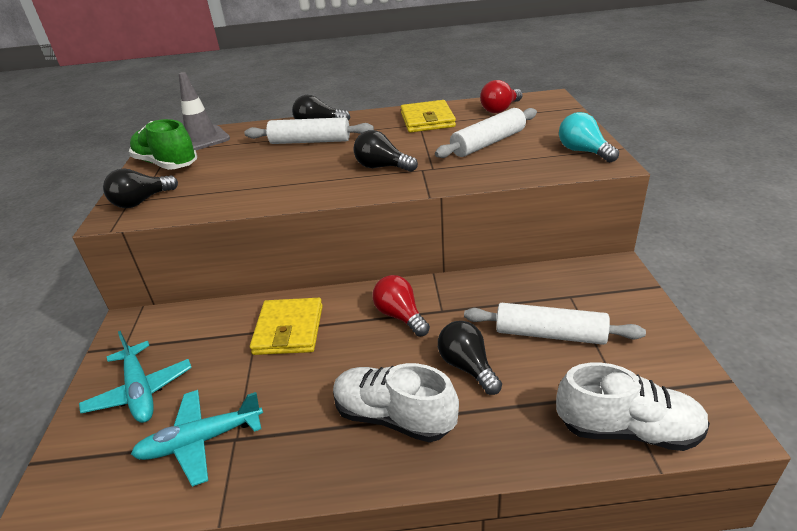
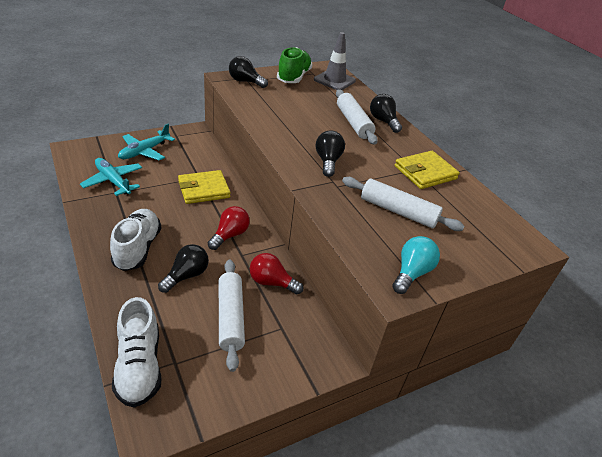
camera: 60 degrees right, 5 degrees up
red light bulb [480,80,523,113] -> red light bulb moved to [250,253,303,294]

